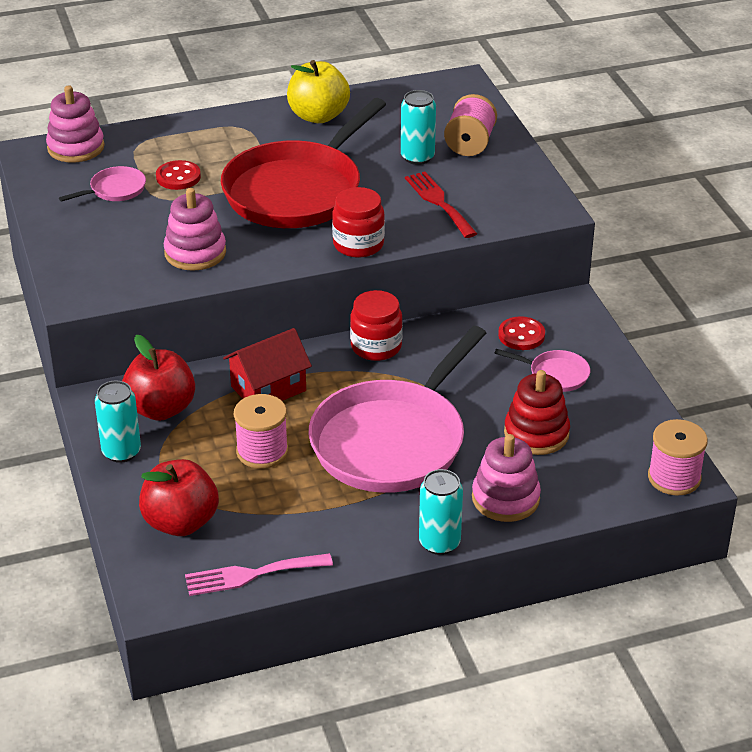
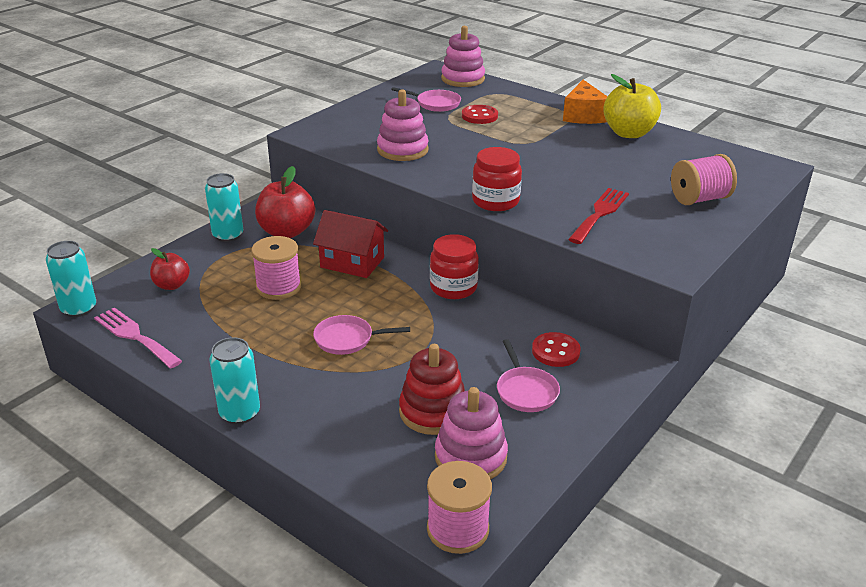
camera: 55 degrees right, 5 degrees down
red apple [139,459,219,536] -> red apple [150,248,190,290], size x0.59
red pan [221,98,386,228] -> none
pink pan [309,326,486,493] -> pink pan [313,315,410,355], size x0.40
turquoise can [401,90,436,165] -> turquoise can moved to [46,241,96,317]
pink stacking toy [472,434,541,522] -> pink stacking toy moved to [435,387,508,479]
none -> orange cheese [563,80,608,124]

